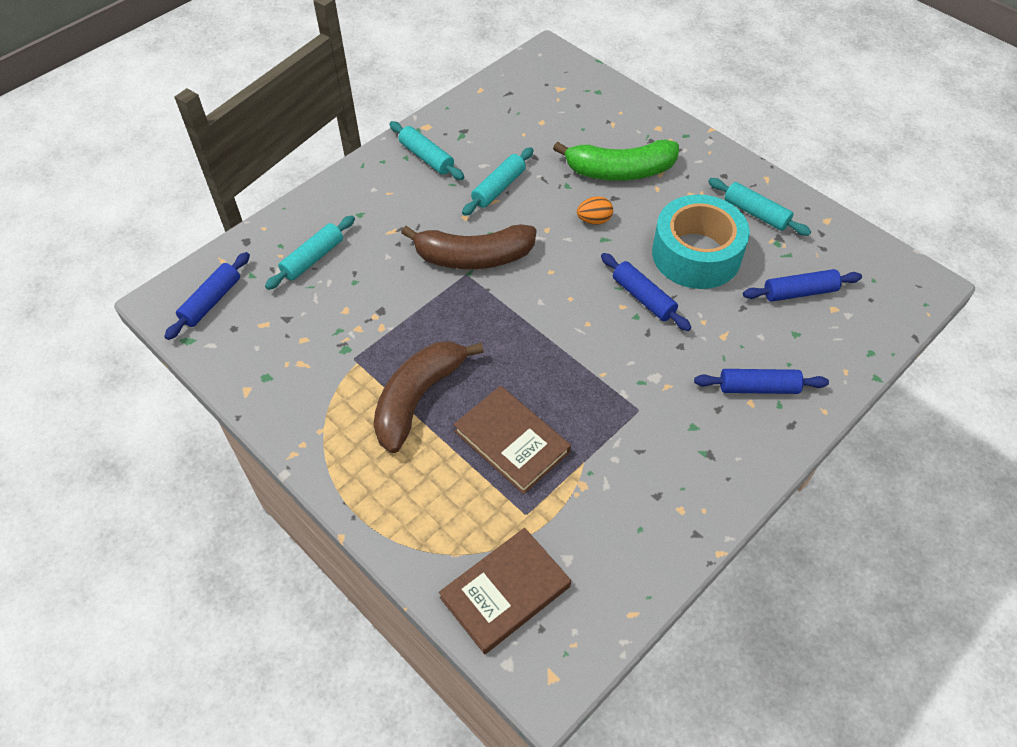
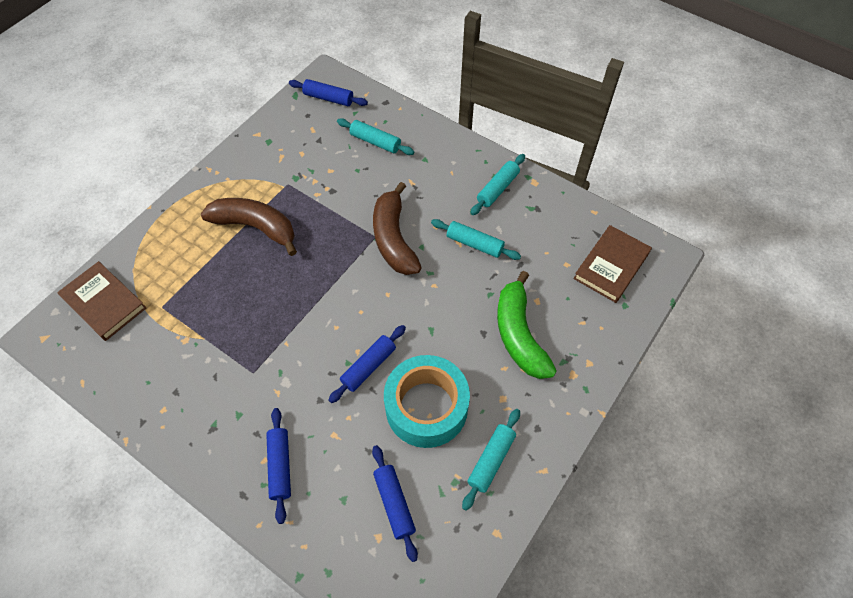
camera: 80 degrees right, 5 degrees up
brown book [453,386,571,494] -> brown book moved to [573,225,652,303]
orange egg [577,196,613,225] -> none

